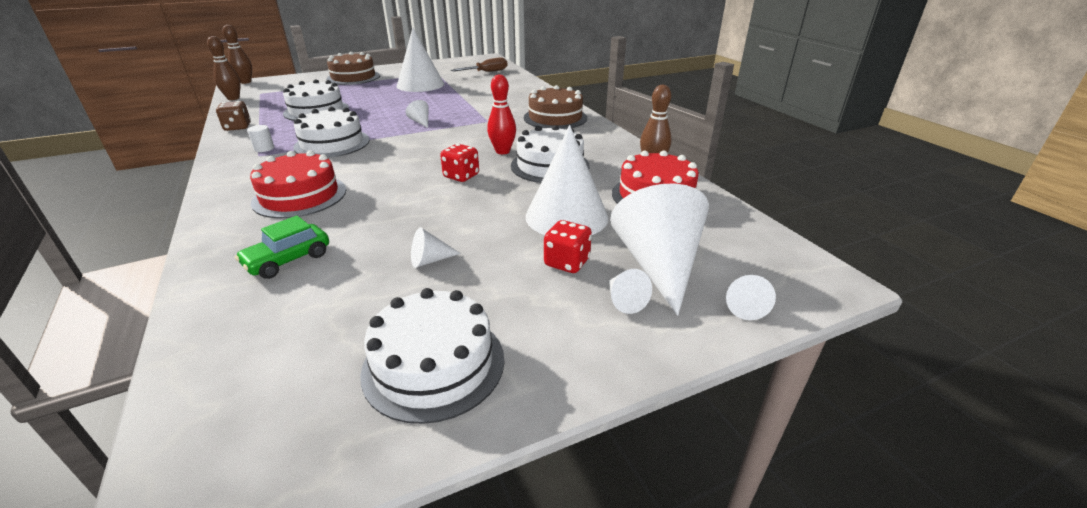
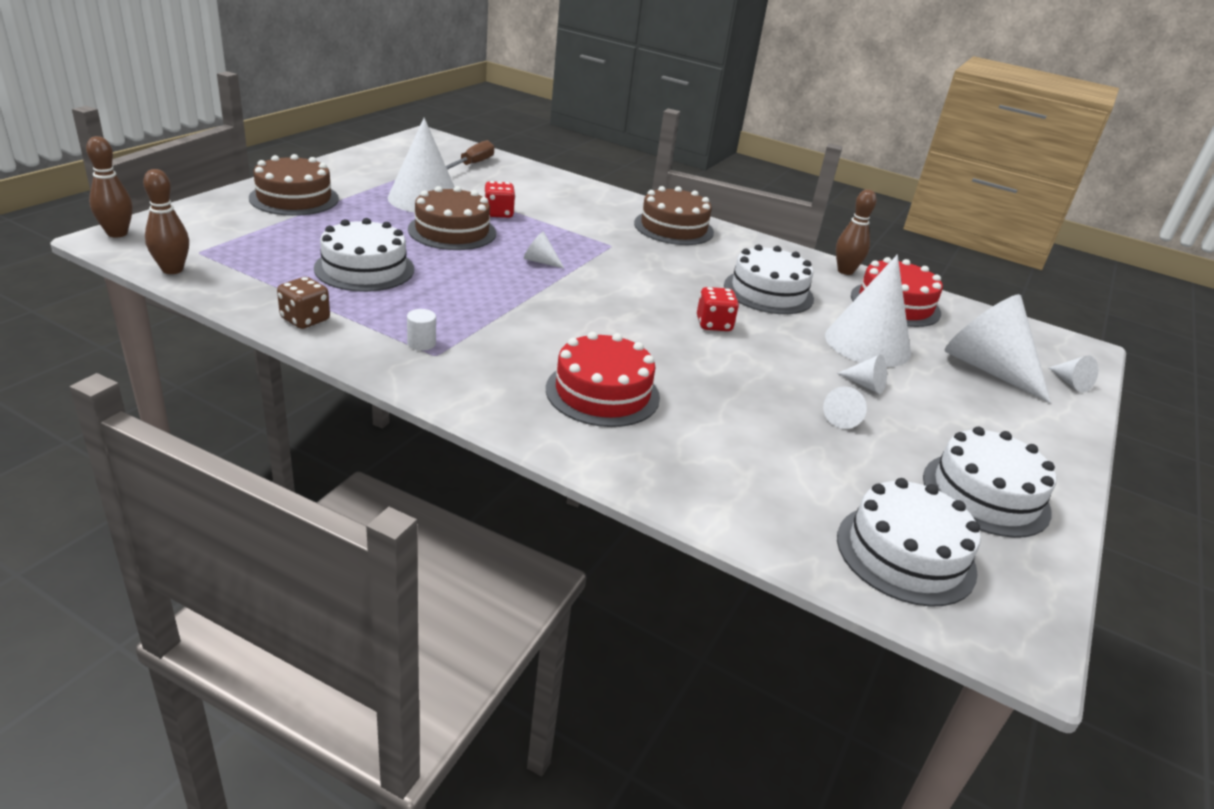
camera: 40 degrees left, 0 degrees up
green car [235,216,329,279] -> none
white cake [293,107,370,158] -> white cake moved to [837,478,981,607]
red bowling pin [487,75,516,154] -> none
red dice [544,220,592,273] -> red dice moved to [485,181,515,218]
white cone [609,269,652,314] -> white cone moved to [837,354,887,394]
none -> brown cake [408,186,496,250]

